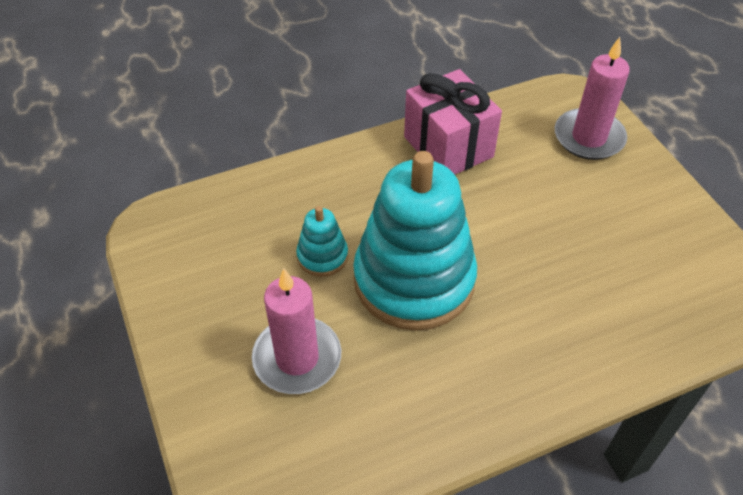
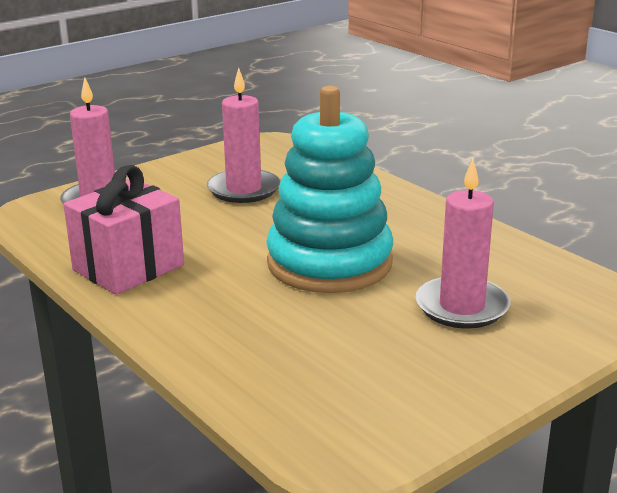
camera: 105 degrees left, 25 degrees down
turquoise stacking toy [296,206,348,277] -> none
none -> pink candle [207,68,280,203]

